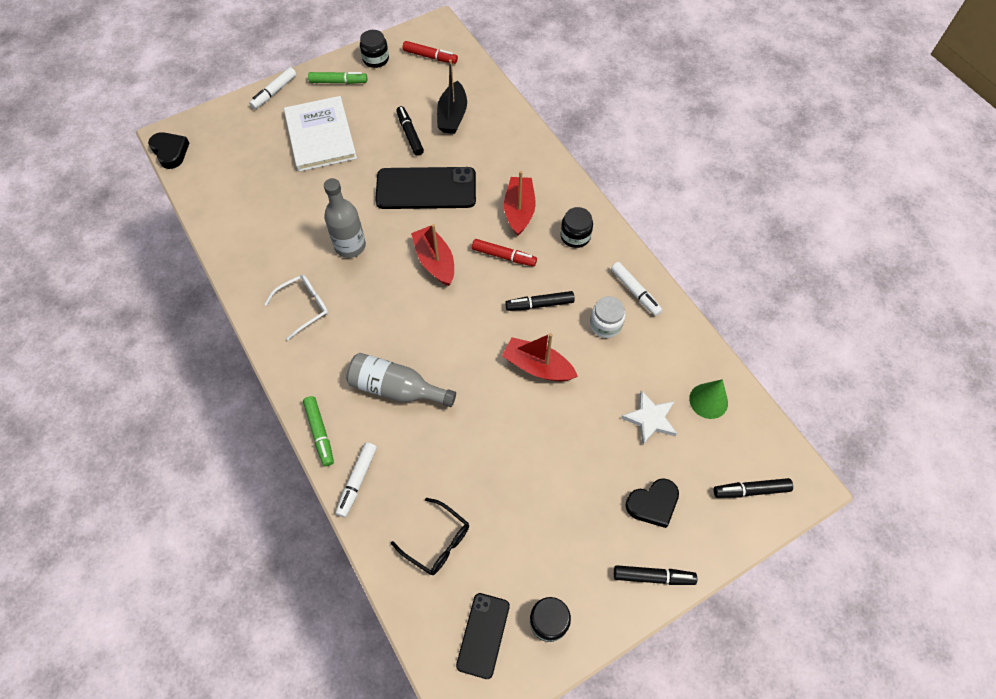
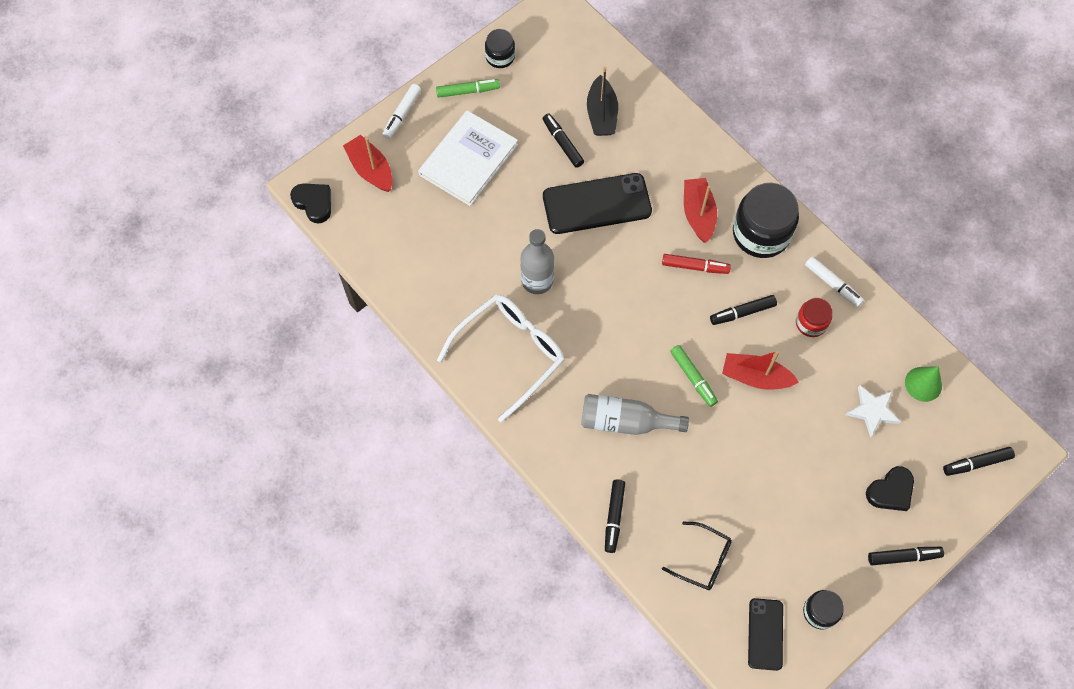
camera: 10 degrees left, 5 degrees up
white glasses [264,275,329,340] -> white glasses [437,295,565,423], size x1.82
white book [284,96,357,172] -> white book turned 60 degrees clockwise [418,110,518,206]
green marker [303,396,334,466] -> green marker moved to [670,345,718,407]
white marker [336,442,377,517] -> black marker [605,479,625,553]
red marker [402,41,458,64] -> none
red boat [411,224,454,286] -> red boat moved to [343,135,393,192]
black jar [560,207,593,248] -> black jar [733,183,799,258], size x1.88
white jar [590,296,625,338] -> red jar [796,298,832,337]

